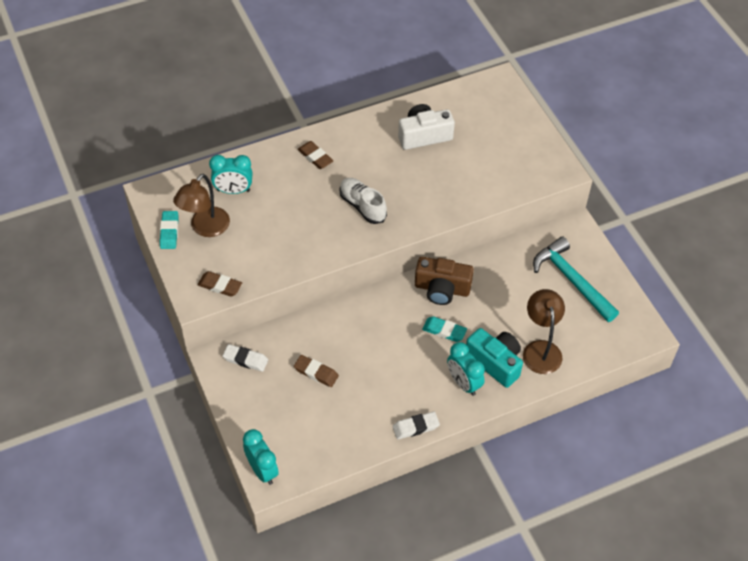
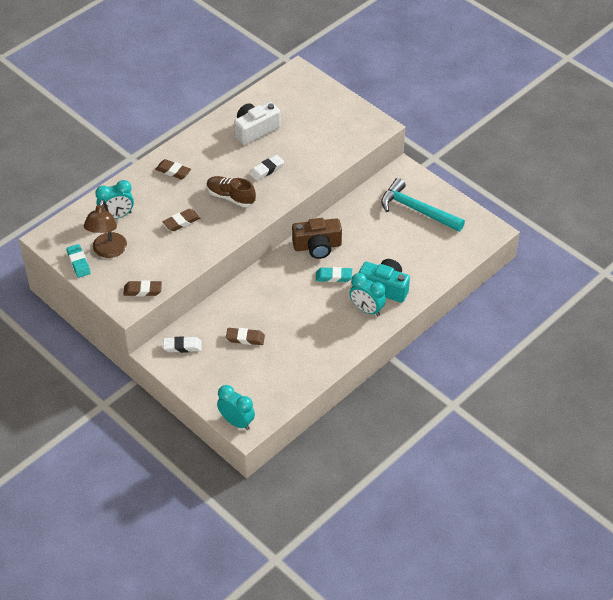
camera: 20 degrees left, 5 degrees down
white shoe [339,178,387,224] -> brown shoe [206,176,256,207]
white eraser [393,412,440,439] -> white eraser moved to [249,155,284,181]
brown lamp [523,289,565,374] -> none
none -> brown eraser [163,209,200,231]

